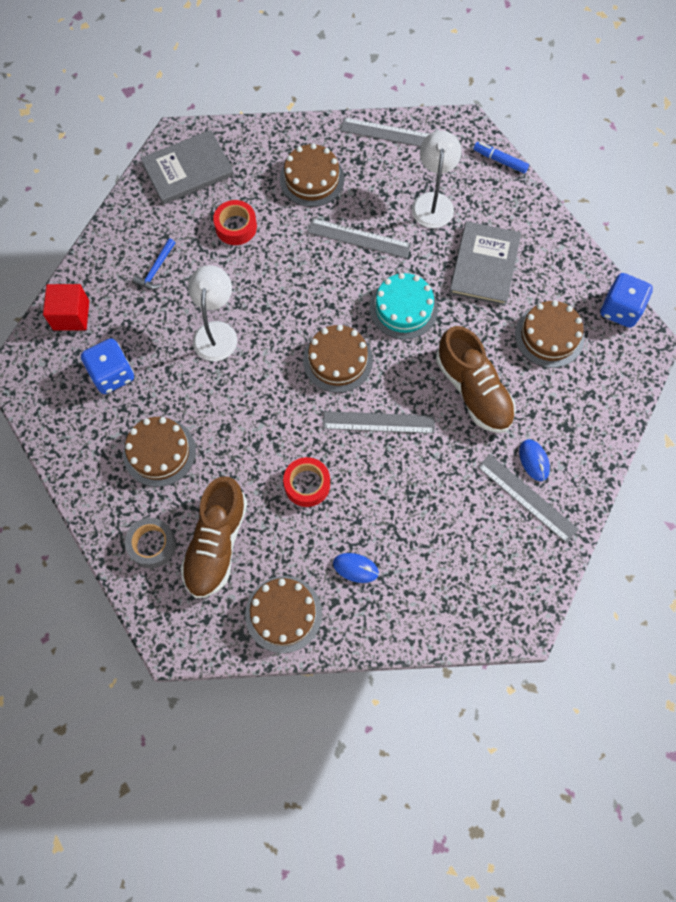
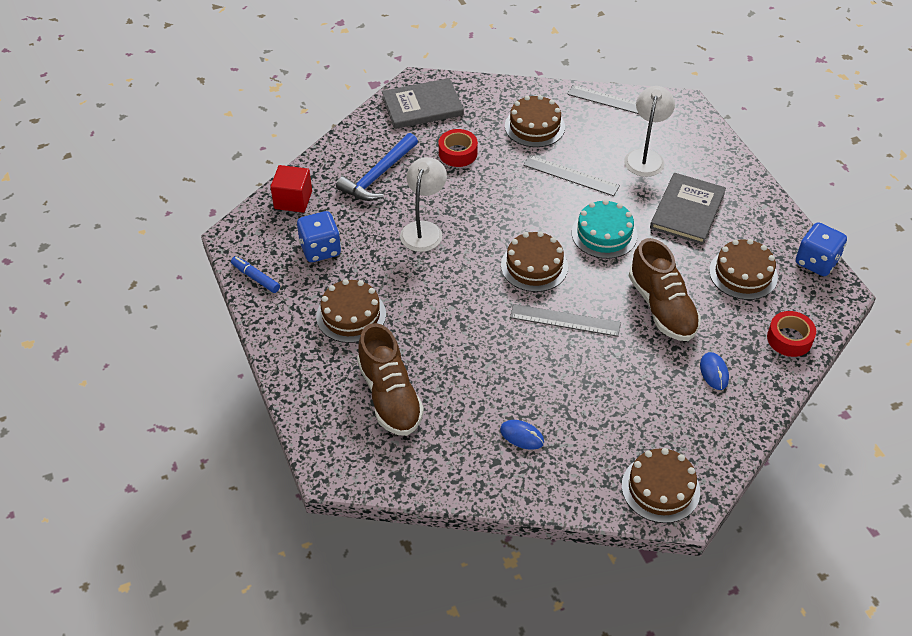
camera: 10 degrees right, 20 degrees down
grey tape [125,518,176,568] -> none
blue hammer [133,238,175,289] -> blue hammer [336,133,418,201], size x1.82
brown shoe [181,477,247,598] -> brown shoe turned 45 degrees counterclockwise [357,323,424,436]
brown cake [245,576,322,653] -> brown cake moved to [622,448,700,523]
red tape [283,457,330,507] -> red tape moved to [767,311,816,357]
blue marker [474,142,529,174] -> blue marker moved to [231,256,280,293]
grey ruler [478,454,579,543] -> none

